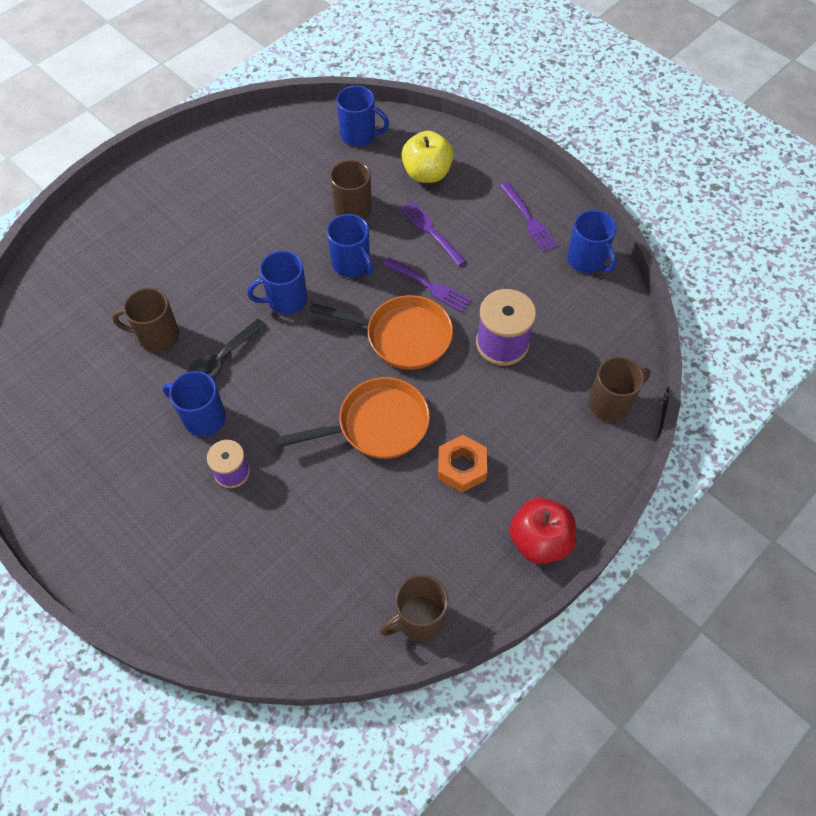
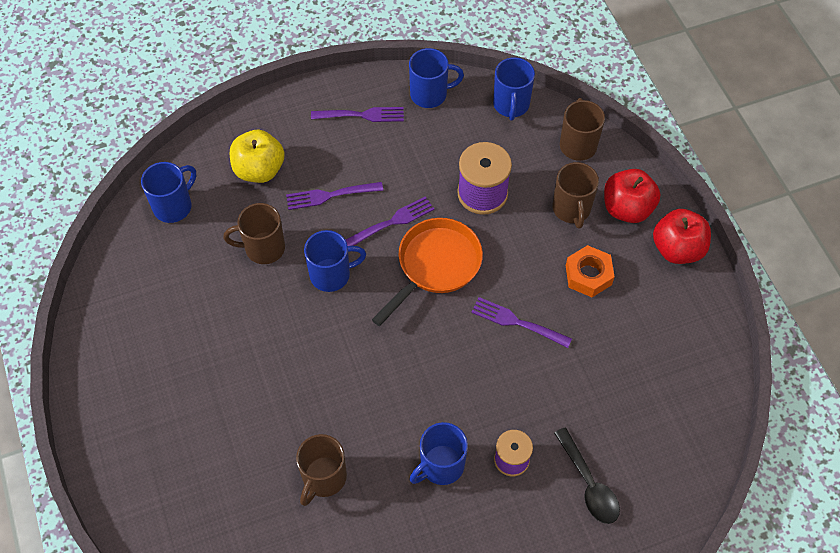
camera: 65 degrees left, 0 degrees up
black spoon [187,319,266,379] -> black spoon moved to [554,427,620,524]
blue mug [247,251,307,315] -> blue mug moved to [493,57,535,121]
orange pan [276,377,430,459] -> purple fork [471,297,572,348]
brown mug [380,574,448,641] -> brown mug moved to [552,162,599,228]
none -> red apple [604,169,660,223]

